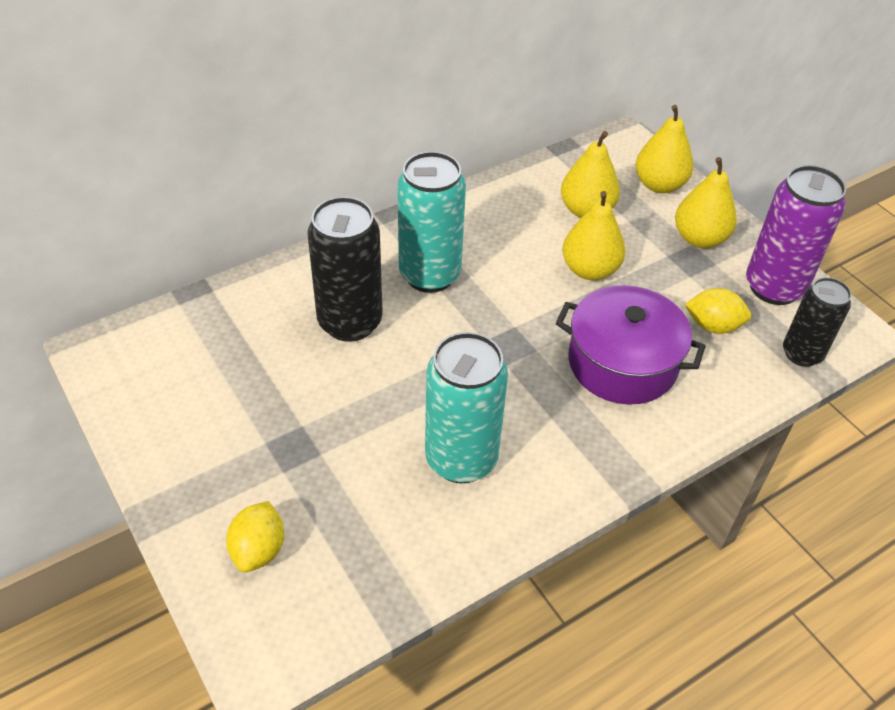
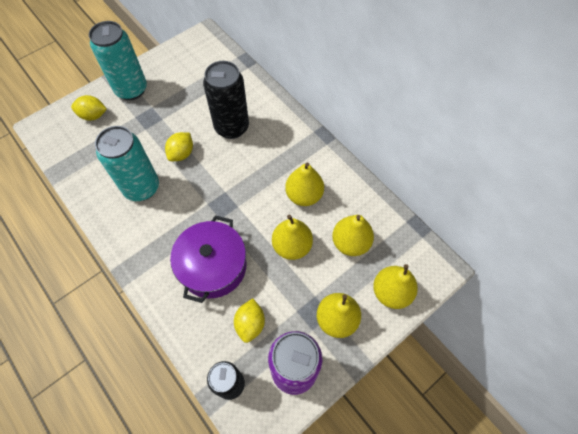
camera: 85 degrees right, 15 degrees up
turquoise can [398,151,466,293] -> turquoise can moved to [89,21,147,100]
none -> yellow lemon [165,132,193,161]
none -> yellow pear [285,162,324,206]

